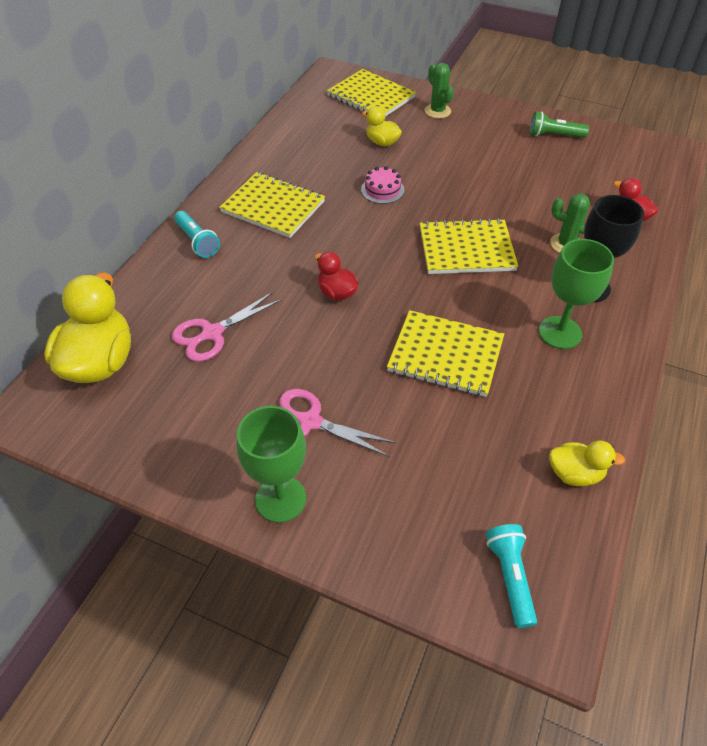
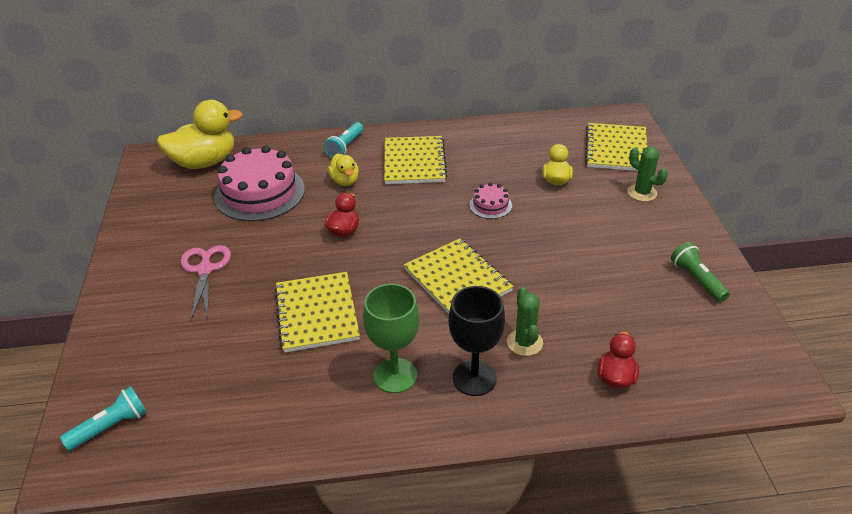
camera: 60 degrees right, 10 degrees down
pink scissors [172,292,282,362] -> pink cake [214,145,305,222]
green goblet [237,406,306,523] -> none
green cactus [425,63,454,118] -> green cactus turned 75 degrees counterclockwise [628,146,668,202]
yellow duck [549,441,625,486] -> yellow duck moved to [328,154,359,186]

